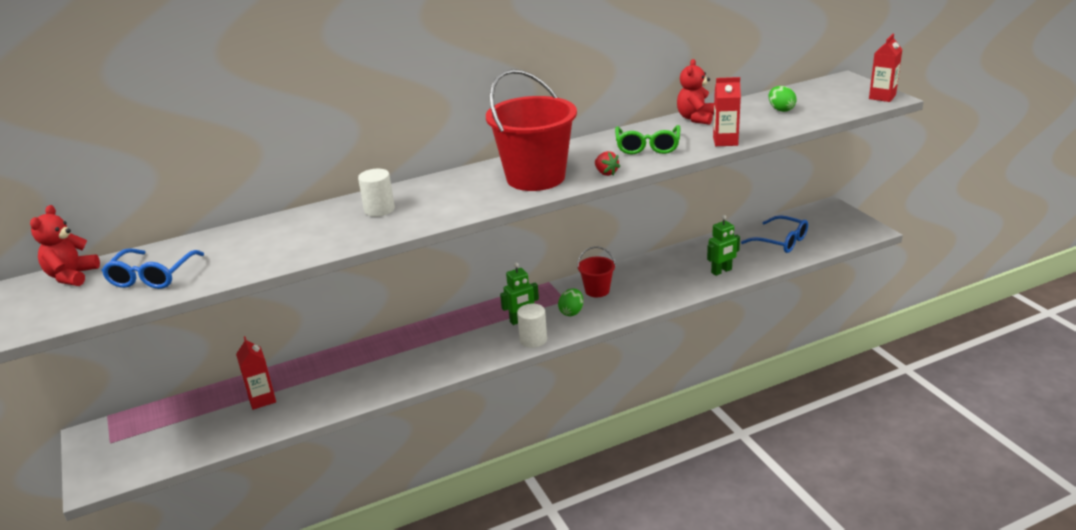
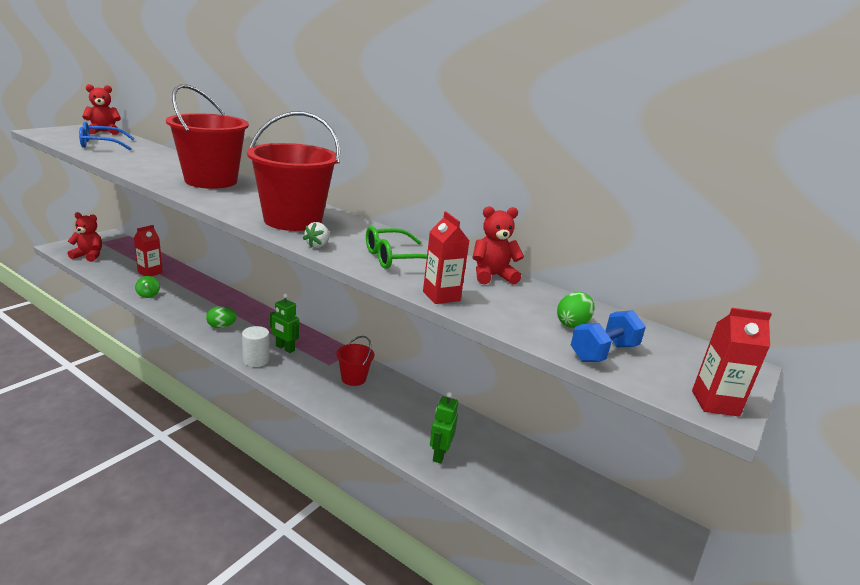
camera: 55 degrees right, 5 degrees down
white cylinder [358,169,395,217] -> red bucket [166,84,249,189]
green egg [558,288,584,316] -> green egg moved to [206,306,237,328]
red strawberry [595,151,620,176] -> white strawberry [303,222,330,248]
green robot [707,215,740,276] -> green robot turned 75 degrees clockwise [430,392,458,464]
blue glasses [741,215,808,253] -> none
none -> red teddy bear [68,212,102,262]
none -> green spinning top [135,276,160,298]
none -> blue dumbbell [571,310,646,362]

